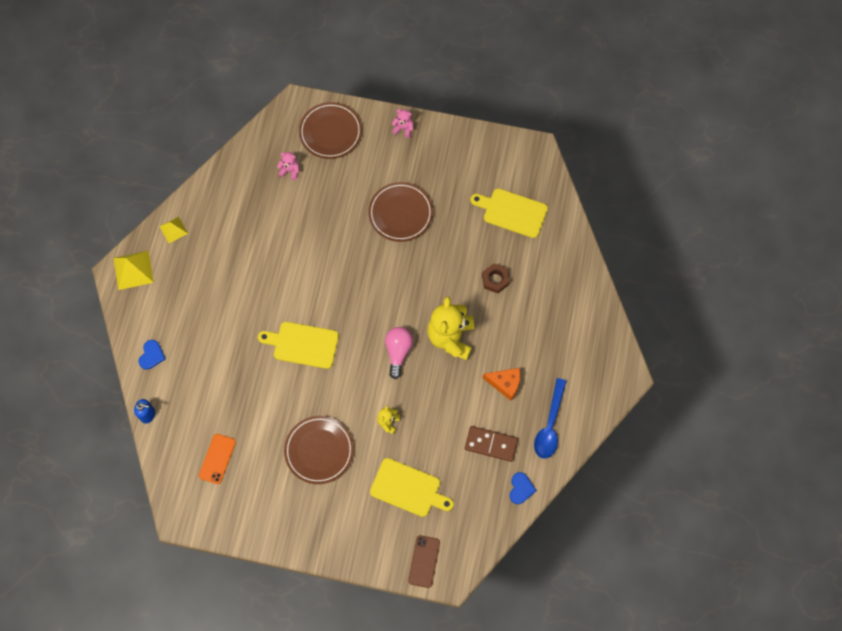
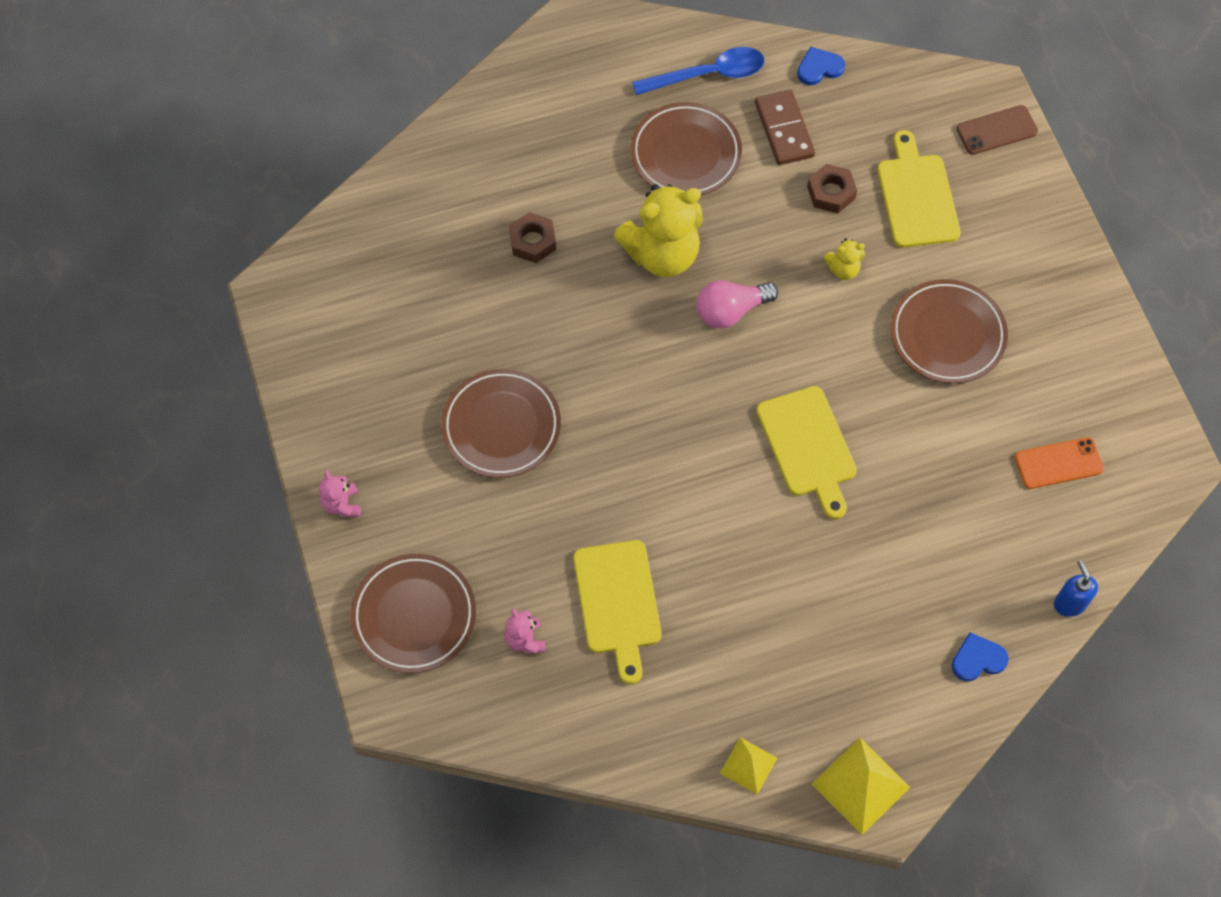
camera: 120 degrees left, 5 degrees down
yellow cutting board [470,188,548,238] -> yellow cutting board moved to [573,540,661,684]
orange cheese [483,368,520,401] -> brown plate [631,102,742,196]
none -> brown nut [807,164,857,213]

